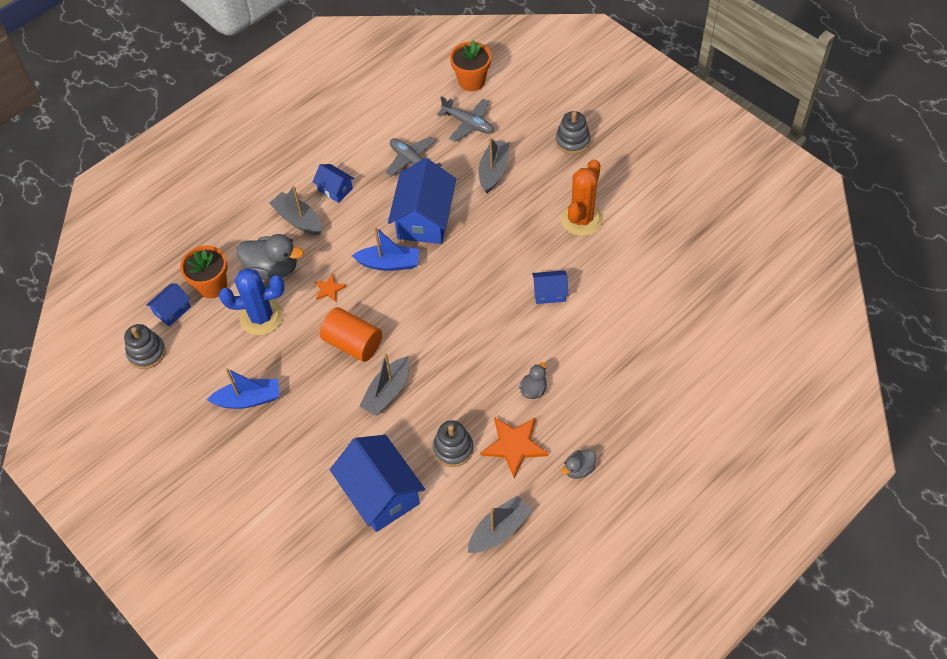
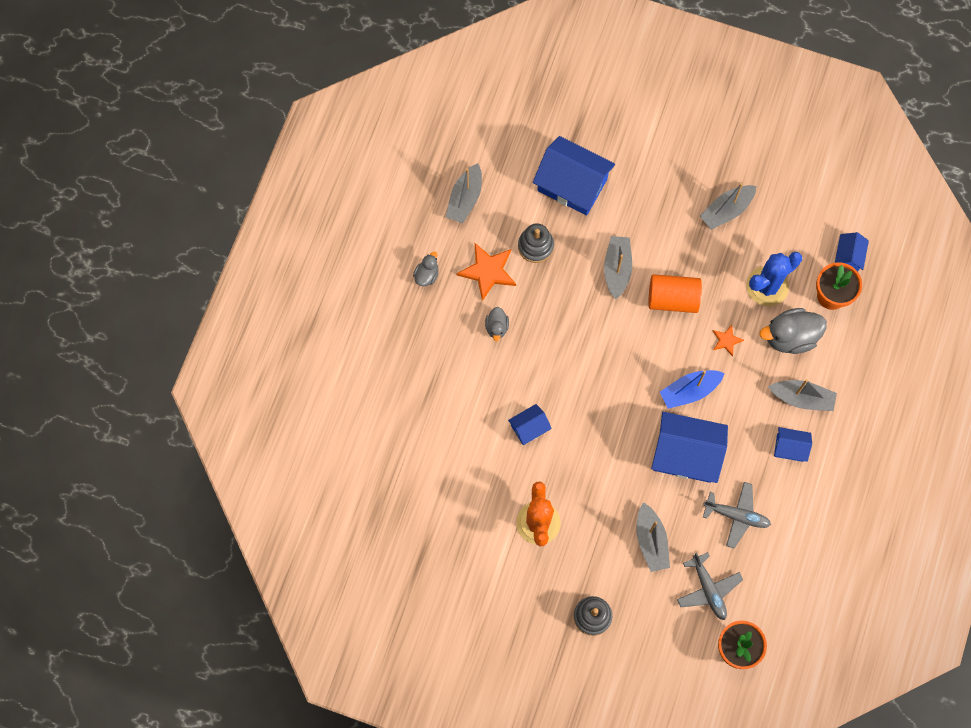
camera: 150 degrees right, 15 degrees up
grey stacking toy [124,324,166,369] -> none
blue boat [207,368,280,409] -> grey boat [700,183,756,230]
blue house [388,158,456,244] -> blue house turned 60 degrees counterclockwise [651,412,728,483]
grey plane [437,96,494,142] -> grey plane turned 120 degrees counterclockwise [677,552,743,620]

